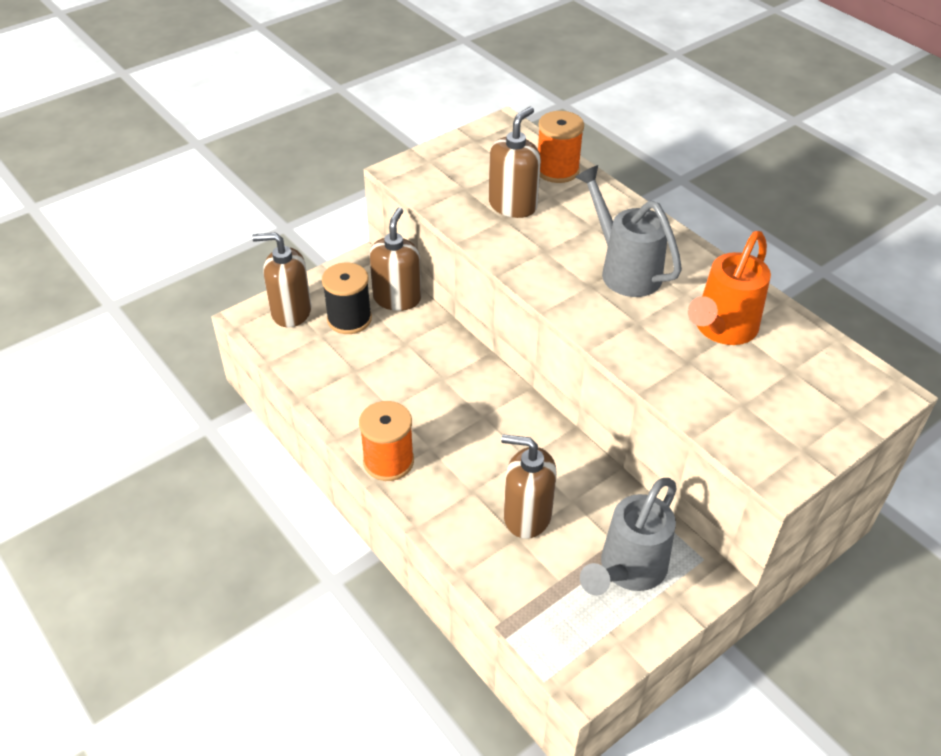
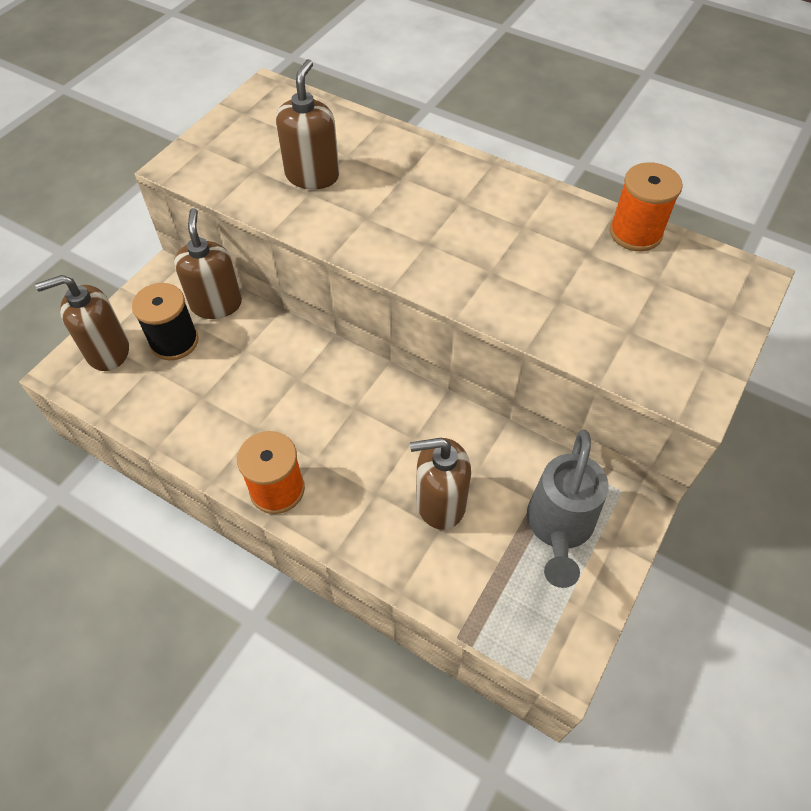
camera: 20 degrees left, 10 degrees up
orange spool [538,111,584,183] -> orange spool moved to [609,162,683,251]
grey watering can [575,165,682,297] -> none
orange watering can [688,231,771,345] -> none

